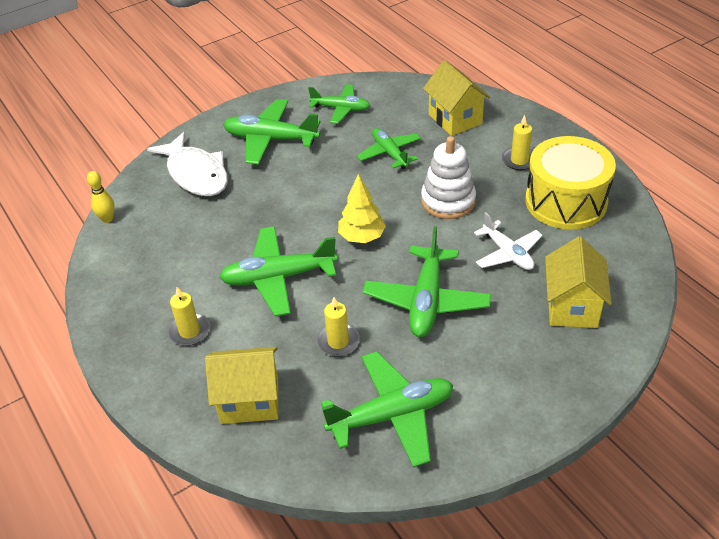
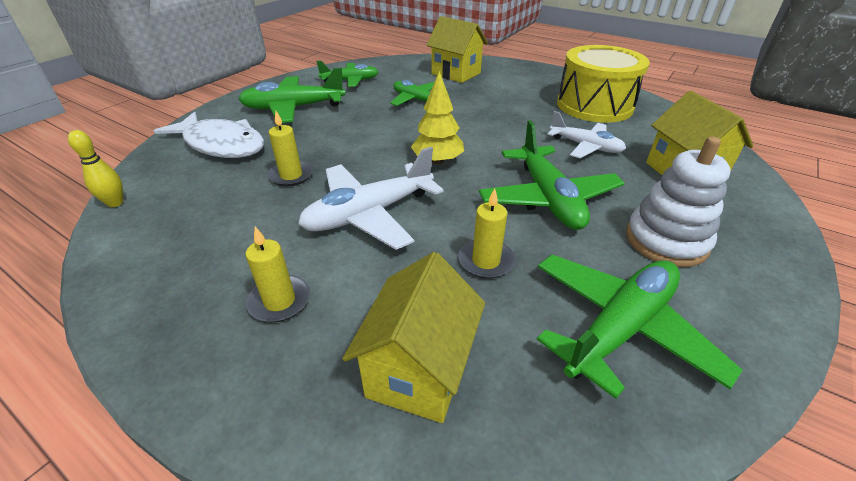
camera: 25 degrees left, 5 degrees down
yellow house [205,347,278,424] -> yellow house turned 45 degrees counterclockwise [342,252,485,423]
green plane [219,226,338,316] -> white plane [298,147,444,250]
white stacking toy [421,136,476,219] -> white stacking toy moved to [626,136,731,267]
yellow candle [502,115,533,170] -> yellow candle moved to [267,111,313,187]

